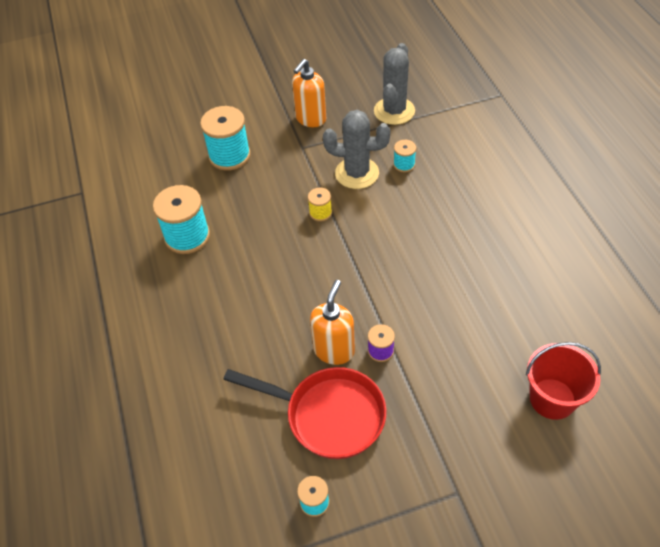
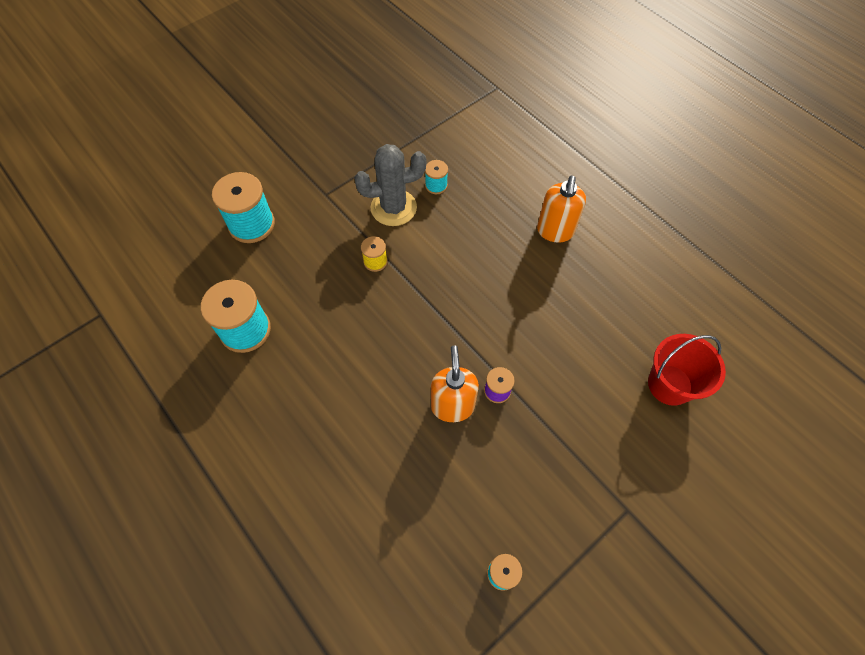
camera: 25 degrees left, 10 degrees up
red pan [223,367,387,459] -> none
orange soap dispenser [292,59,326,127] -> orange soap dispenser moved to [537,175,586,243]
grey cactus [374,43,415,125] -> none

